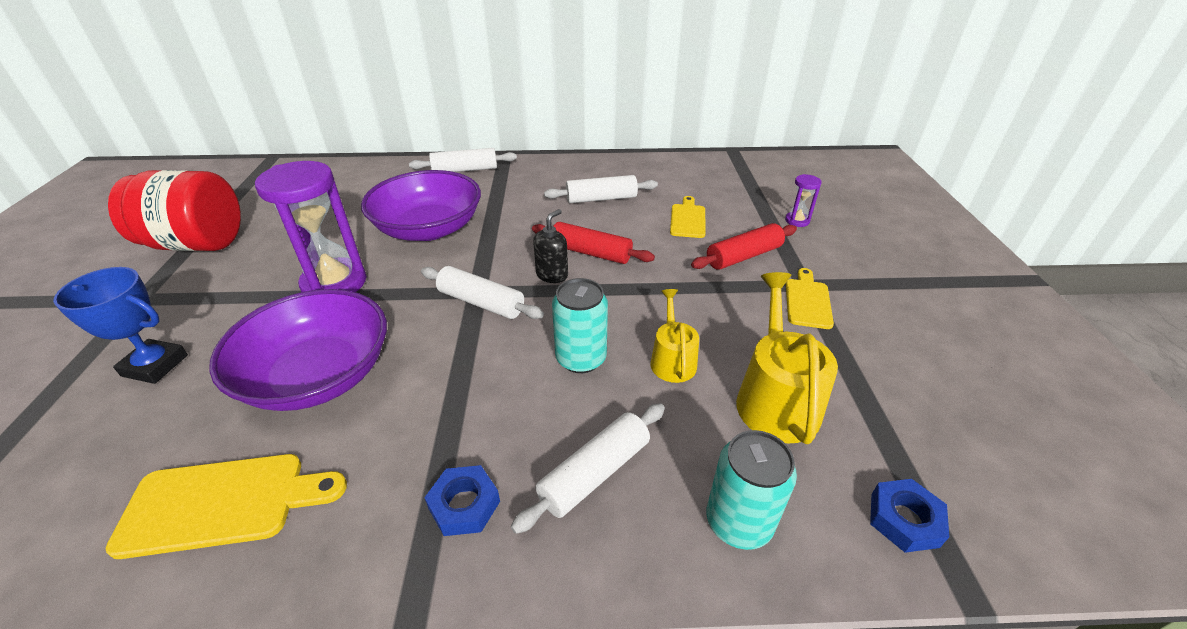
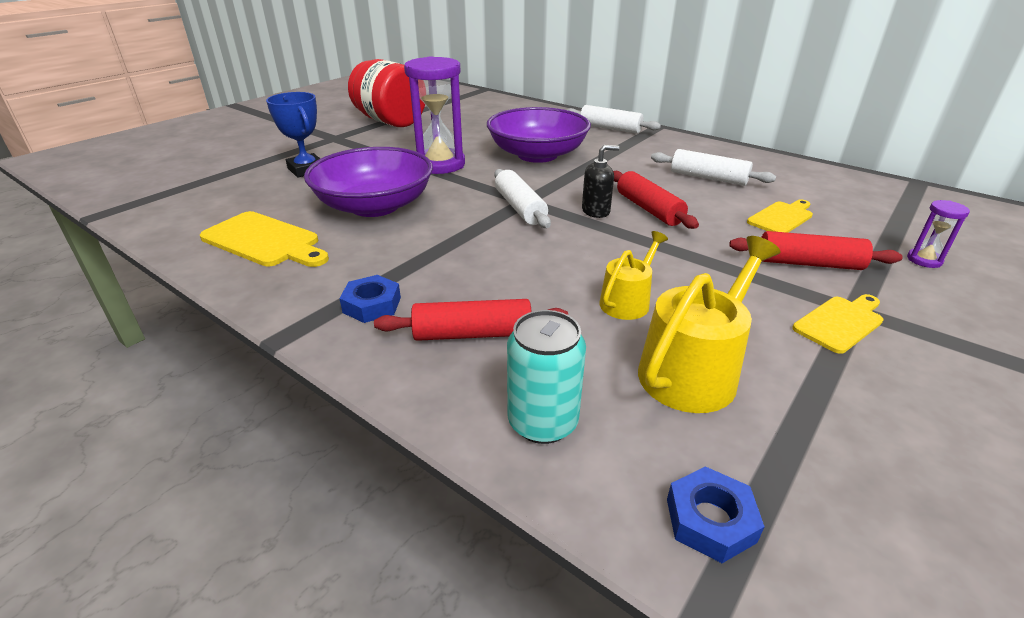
camera: 40 degrees right, 5 degrees down
white rolling pin [511,403,665,534] -> red rolling pin [374,299,568,341]
turquoise can [552,278,608,373] -> none

